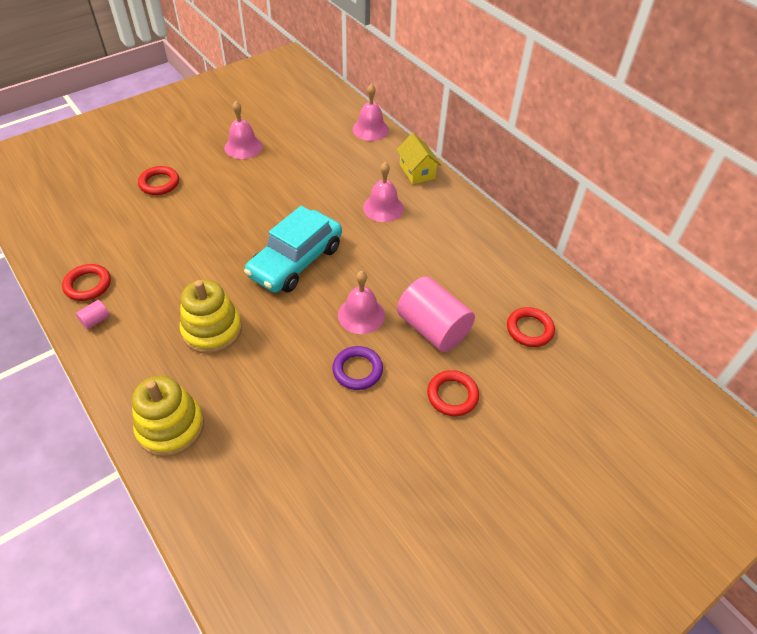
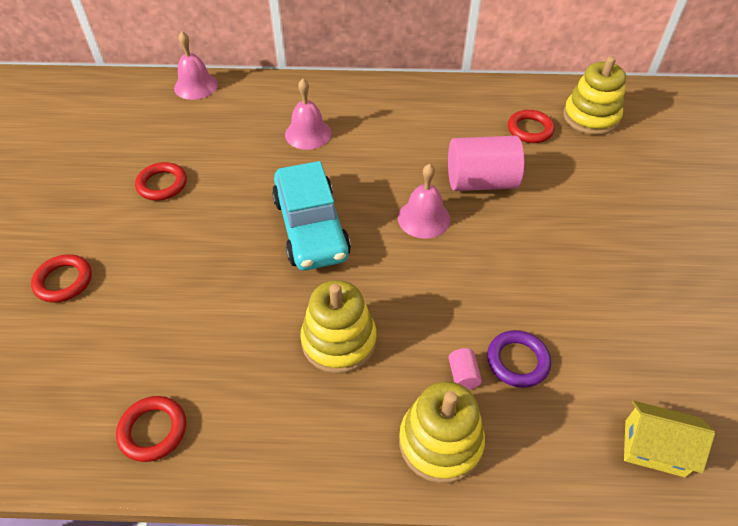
camera: 50 degrees left, 0 degrees up
pink cylinder [76,300,110,330] -> pink cylinder moved to [448,348,482,390]
pink bell [225,101,263,159] -> none
purple ring [332,346,383,390] -> purple ring moved to [487,330,551,388]
yellow house [397,133,441,184] -> yellow house moved to [624,401,715,477]
red ring [427,370,479,416] -> red ring moved to [135,162,187,201]
none -> yellow stacking toy [563,56,626,135]

